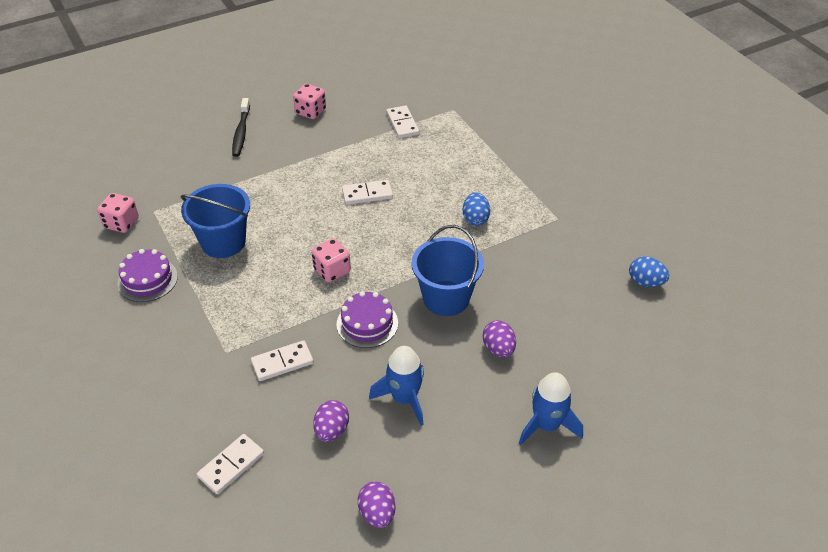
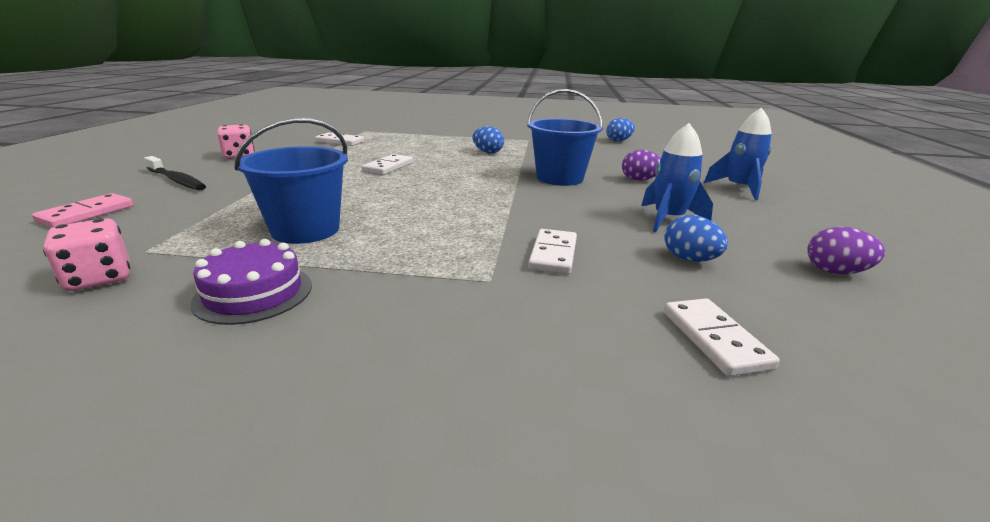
camera: 55 degrees left, 20 degrees down
pink dice [312,238,351,283] -> none
purple egg [313,400,349,442] -> blue egg [664,215,728,262]
purple cake [337,291,398,348] -> none
none -> pink domino [32,193,134,228]

